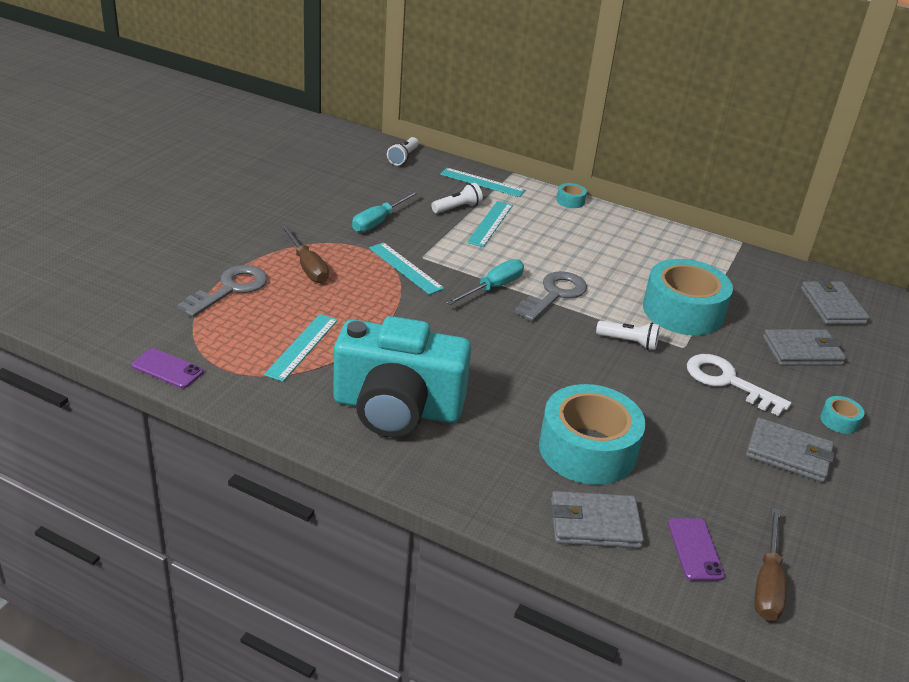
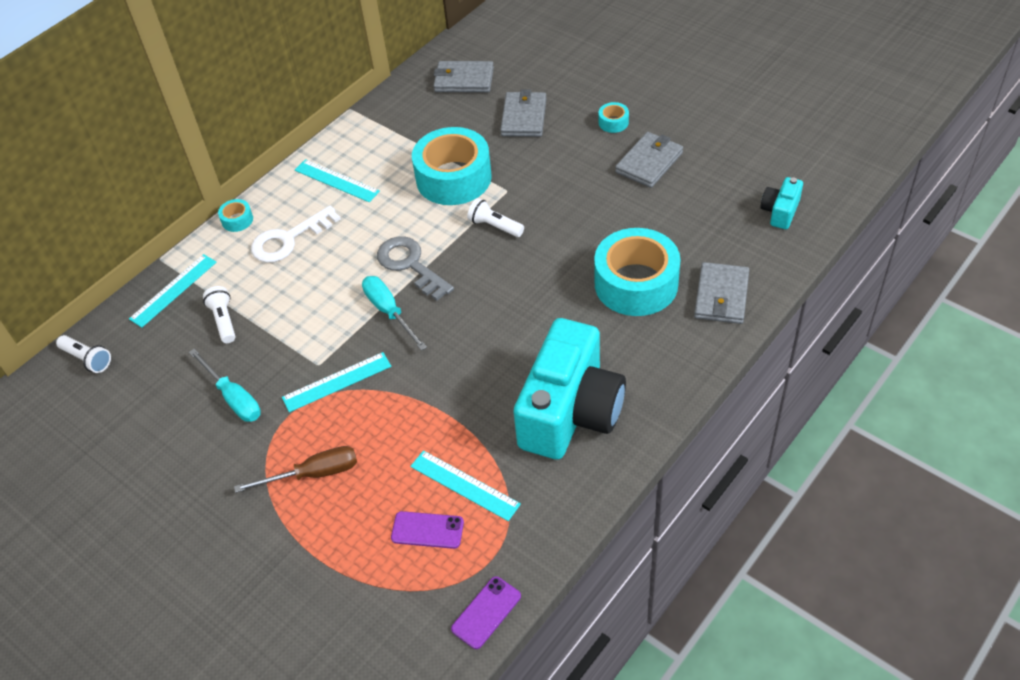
camera: 70 degrees left, 15 degrees up
grey key [177,265,268,317] -> none
turquoise ruler [467,201,513,247] -> turquoise ruler moved to [295,159,380,202]
white flashlight [596,320,660,350] -> white flashlight turned 90 degrees counterclockwise [467,198,524,237]
purple phone [668,518,725,581] -> purple phone moved to [391,511,464,549]
white key [687,354,791,416] -> white key moved to [251,206,341,263]
brown screwdriver [754,508,786,621] -> turquoise camera [761,177,803,229]

